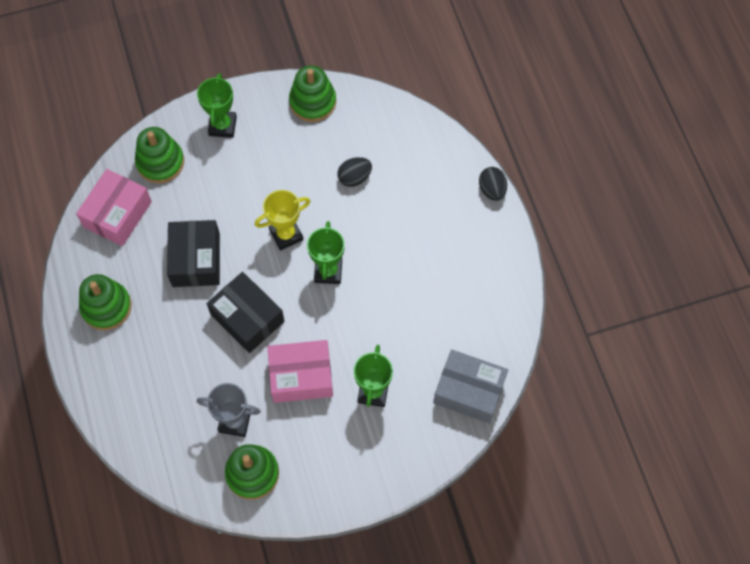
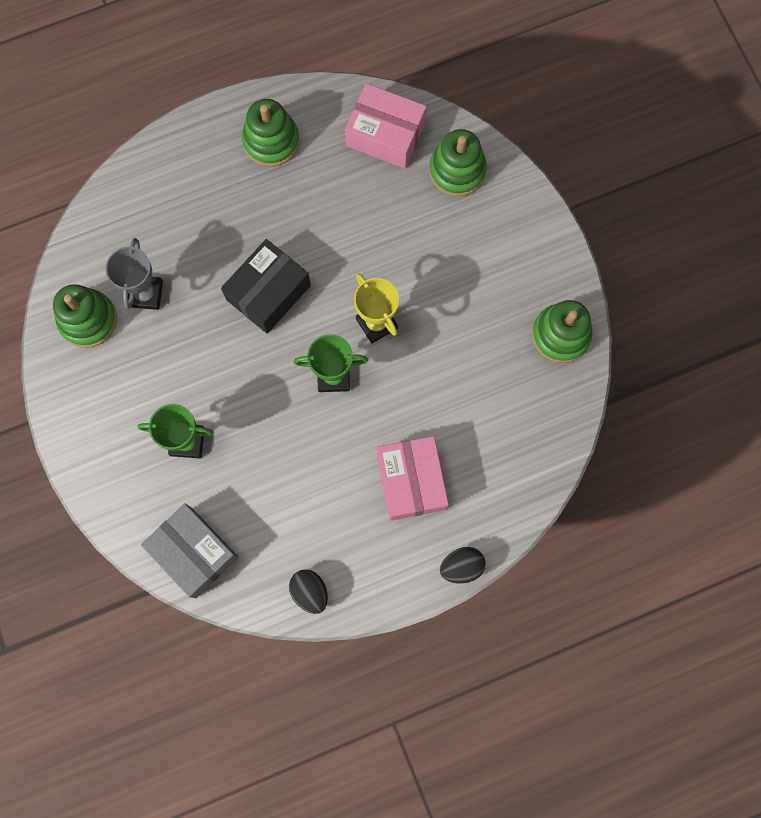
camera: 85 degrees right, 10 degrees up
black box [167,220,220,287] -> none
green trophy [197,73,237,138] -> none
pink box [267,340,333,403] -> pink box moved to [377,436,449,521]
black egg [337,157,372,187] -> black egg moved to [289,569,328,614]
grey box [433,349,508,423] -> grey box turned 60 degrees counterclockwise [141,503,239,598]

